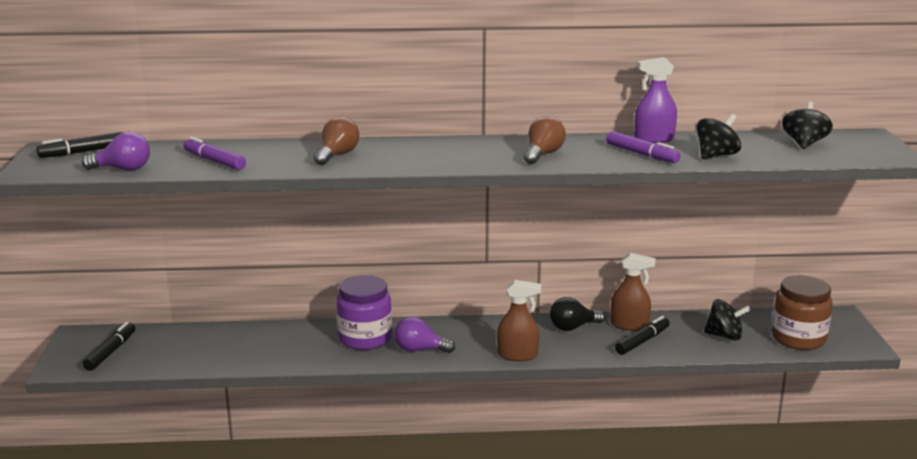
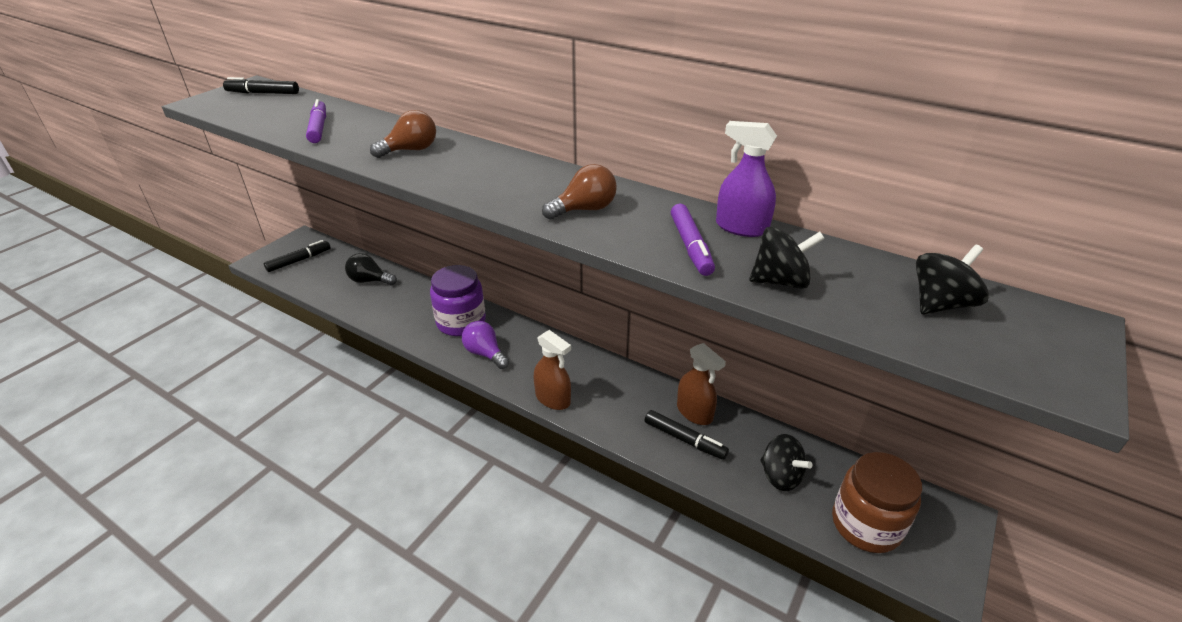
camera: 35 degrees right, 15 degrees up
purple light bulb [82,132,150,171] -> none
black light bulb [550,297,605,331] -> black light bulb moved to [345,253,397,285]
black marker [615,316,670,355] -> black marker turned 45 degrees clockwise [645,410,729,460]

